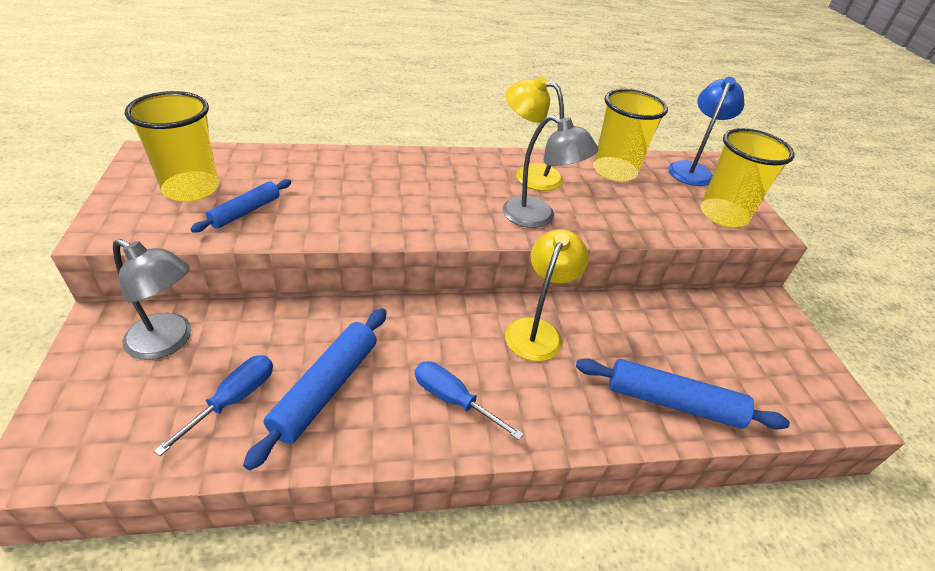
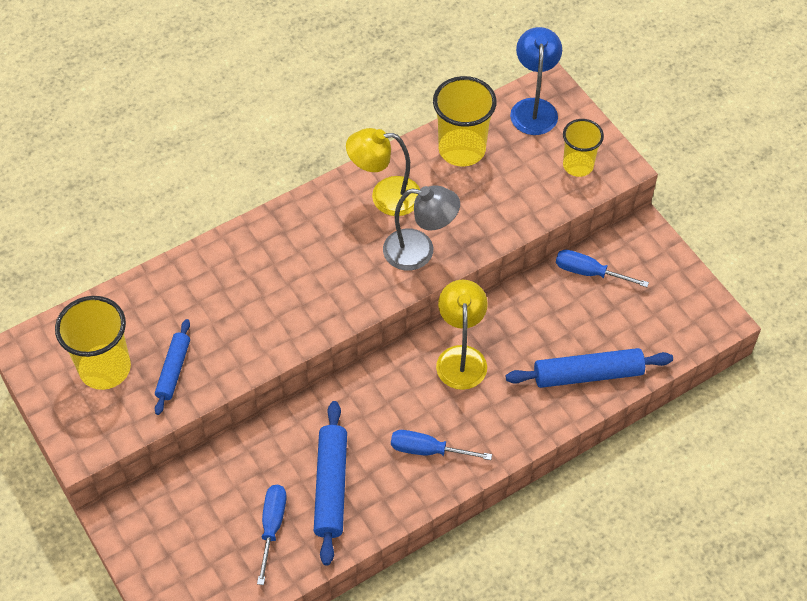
camera: 20 degrees left, 15 degrees up
grey lamp [113,239,192,360] -> none
yellow cup [701,128,795,227] -> yellow cup [563,119,604,177], size x0.65
none -> blue screwdriver [556,250,649,287]

